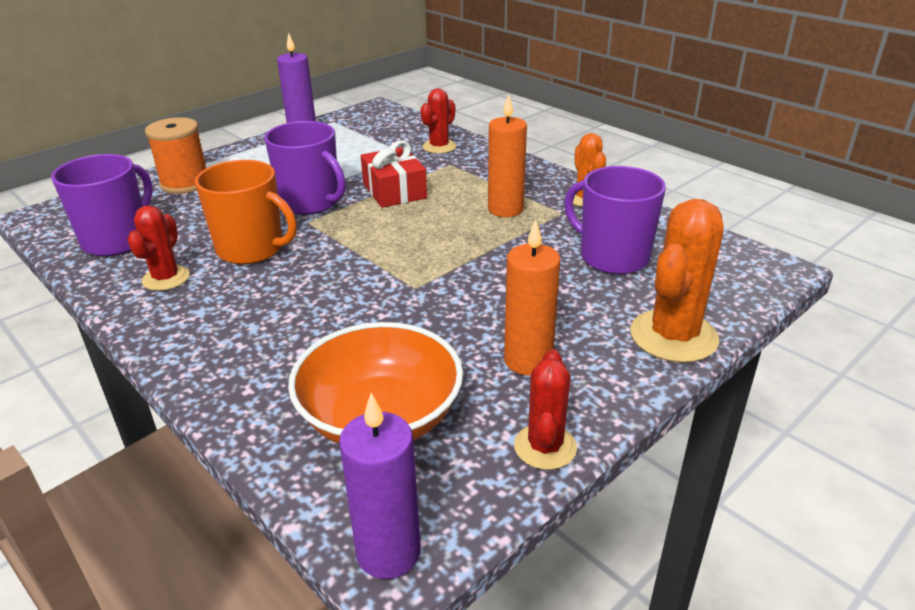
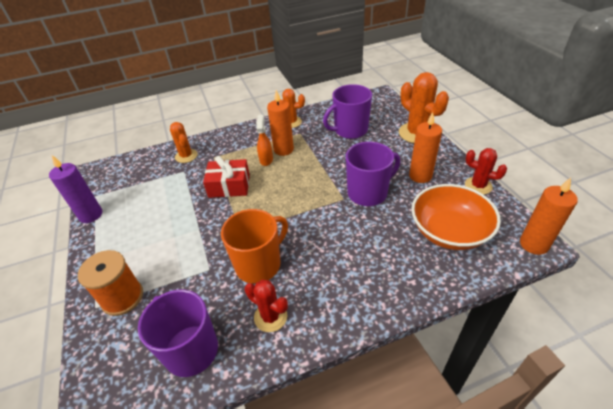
camera: 65 degrees left, 10 degrees up
purple mug [264,121,346,215] -> purple mug moved to [346,142,400,206]
purple candle [339,393,421,579] -> orange candle [520,178,578,255]
red cactus [420,88,456,154] -> orange cactus [170,122,198,163]
none -> orange spray bottle [256,115,273,166]

